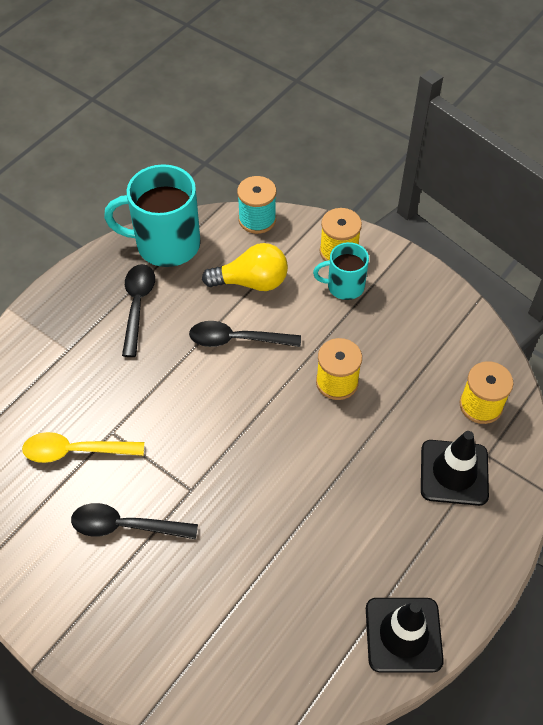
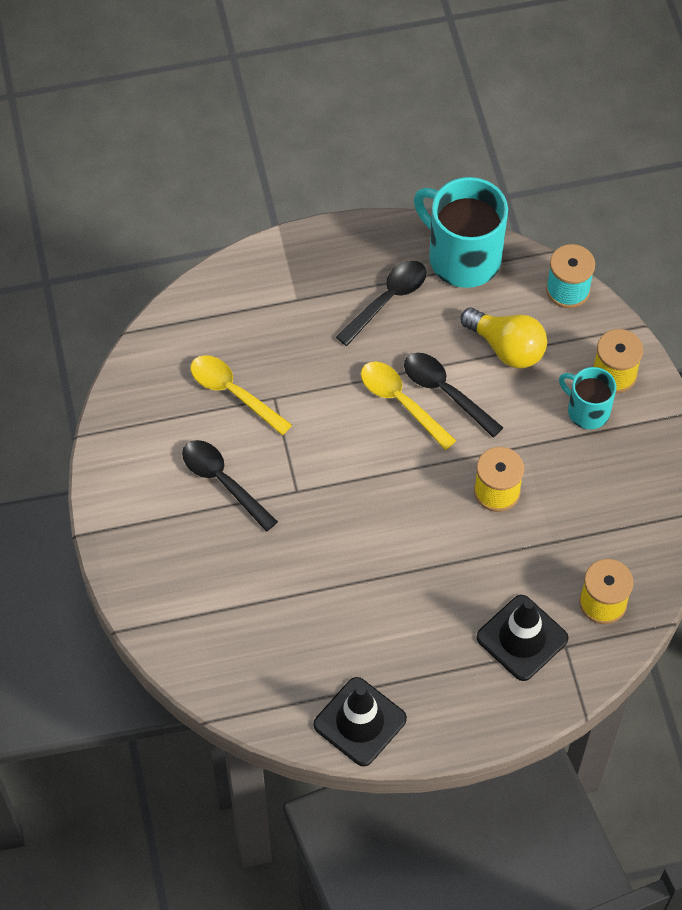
camera: 40 degrees right, 5 degrees up
none -> yellow spoon [361,362,456,450]

